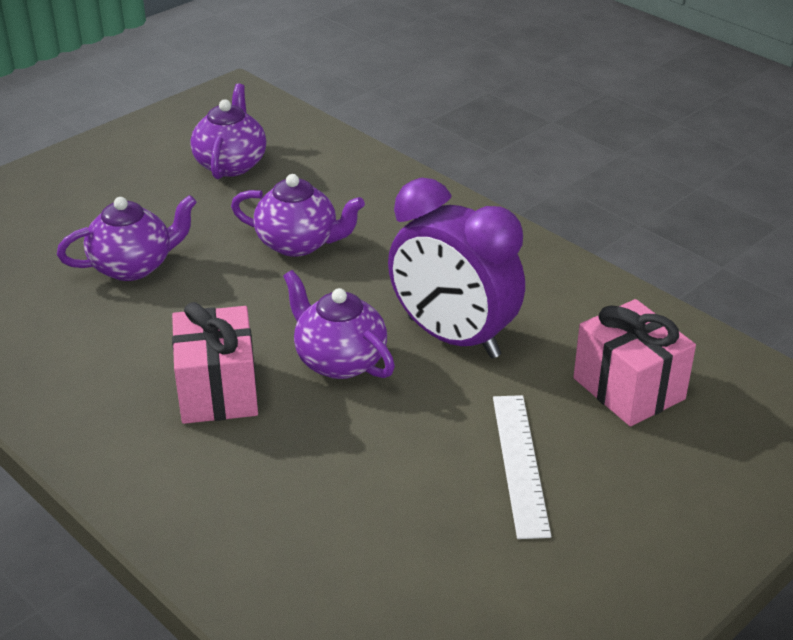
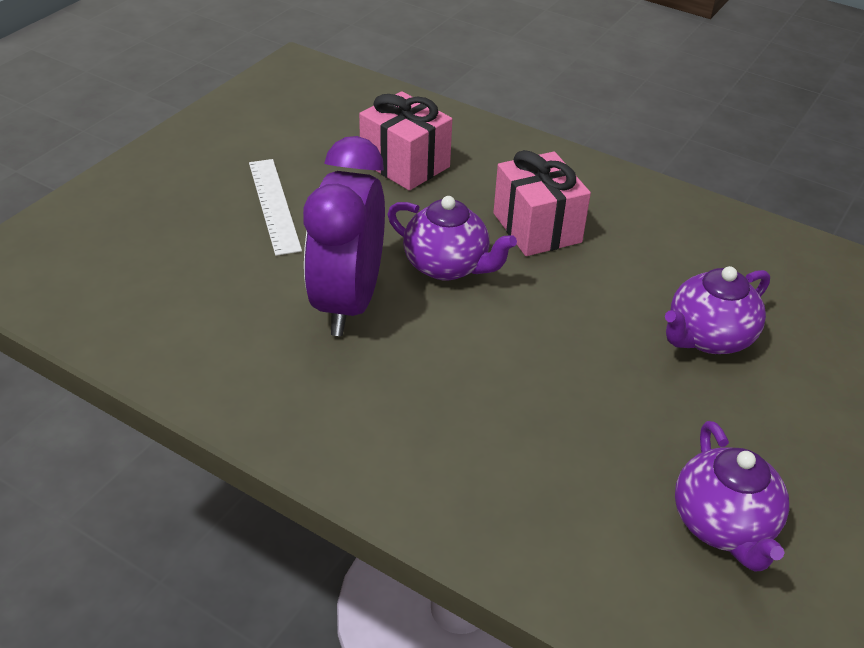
camera: 165 degrees right, 5 degrees up
purple teapot [231,174,365,257] -> none
purple clock [388,178,525,359] -> purple clock turned 105 degrees counterclockwise [303,136,385,336]
pink gift [573,299,696,426] -> pink gift moved to [359,91,452,190]

